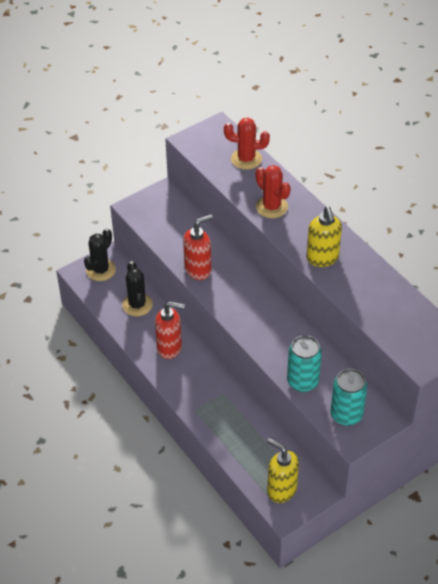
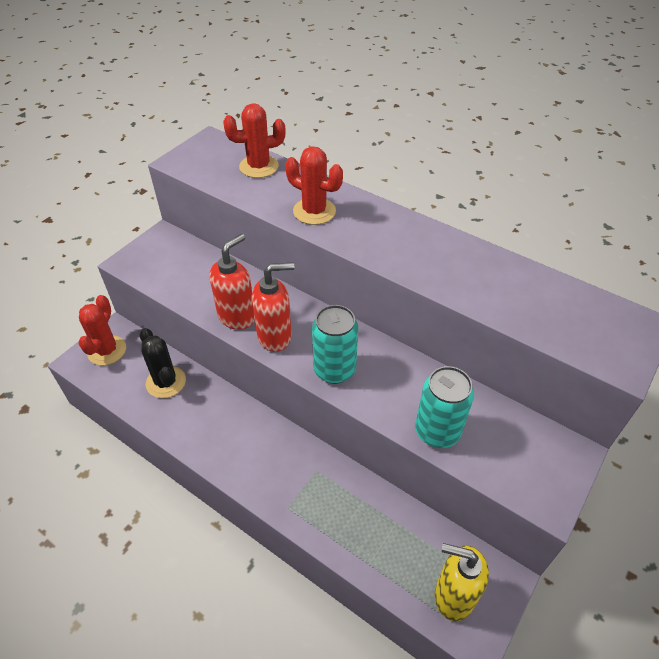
camera: 20 degrees left, 0 degrees up
black cactus [84,228,116,281] -> red cactus [78,295,126,365]
red soap dispenser [155,302,185,359] -> red soap dispenser moved to [252,262,294,352]
yellow soap dispenser [306,206,342,267] -> none
turquoise can [330,369,367,426] -> turquoise can moved to [312,305,358,384]

